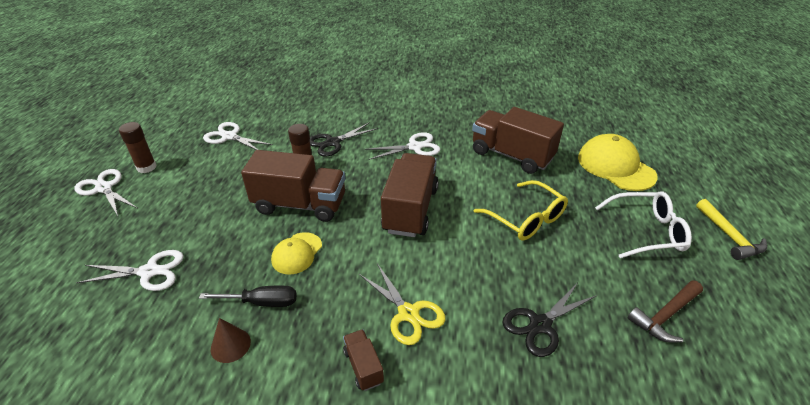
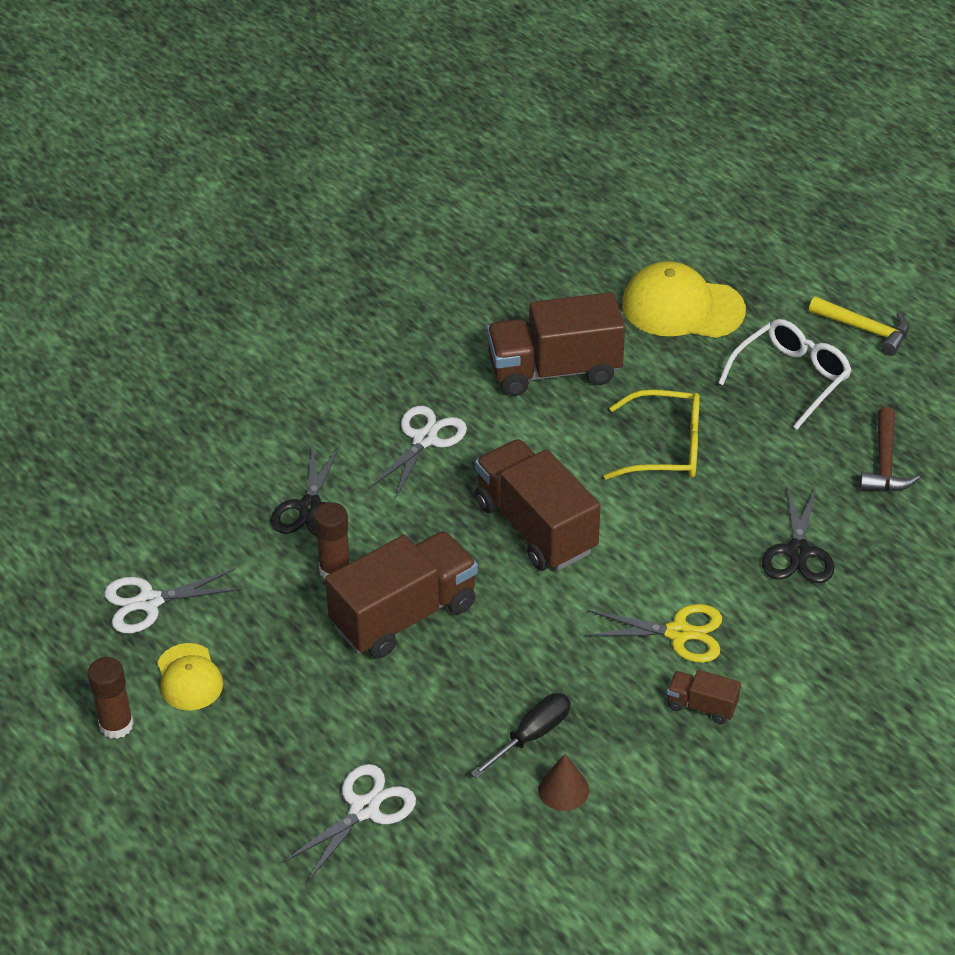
camera: 45 degrees left, 5 degrees up
white scissors [74,169,137,216] -> none
yellow cap [271,232,322,275] -> yellow cap moved to [157,643,223,711]

